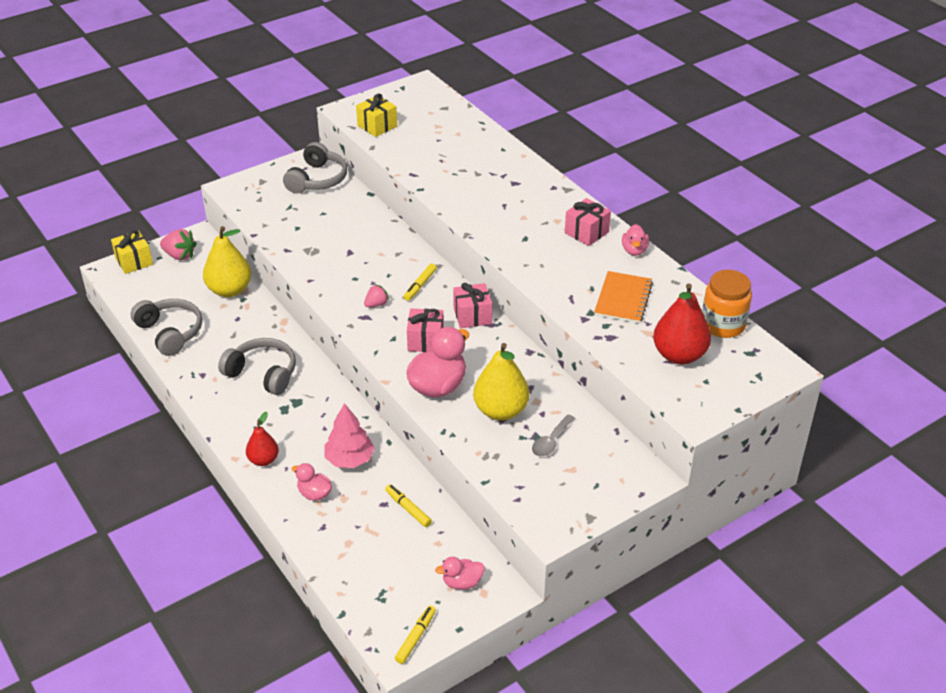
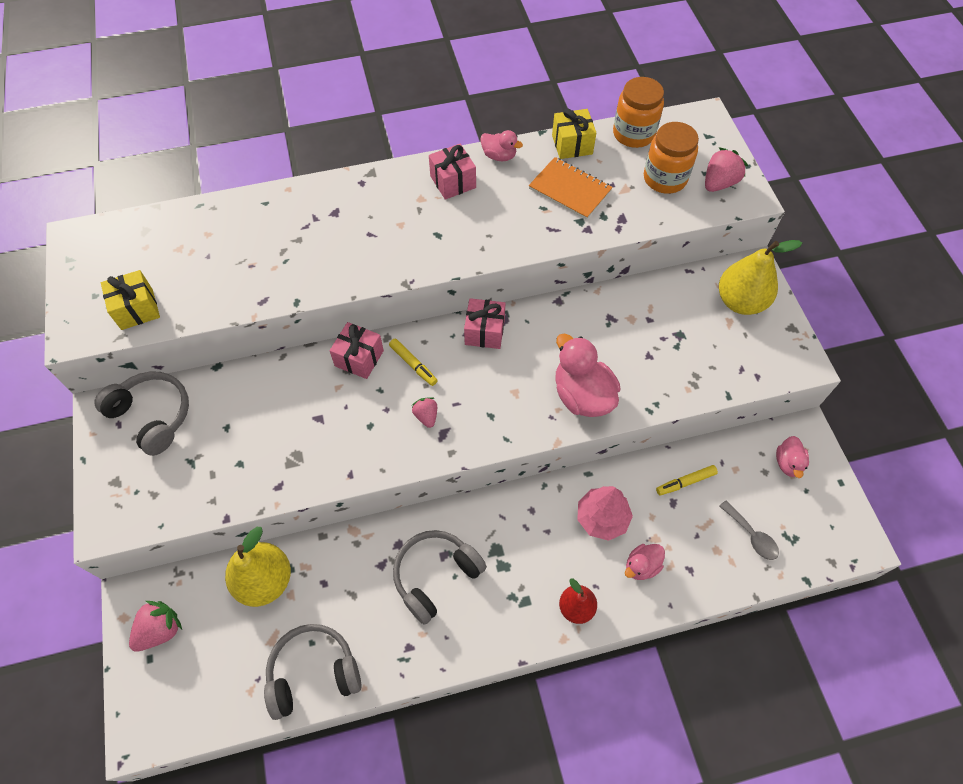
camera: 70 degrees left, 20 degrees up
yellow gift [111,230,153,274] -> yellow gift moved to [552,108,596,159]
yellow marker [395,606,436,664] -> none
pink gift [407,309,444,352] -> pink gift moved to [329,322,384,379]
yellow pear [473,343,529,420] -> yellow pear moved to [719,240,802,315]
grey spoon [532,415,575,457] -> grey spoon moved to [719,501,779,560]
red pear [653,283,711,365] -> orange jar [644,122,699,194]
none -> pink strawberry [705,147,748,192]

